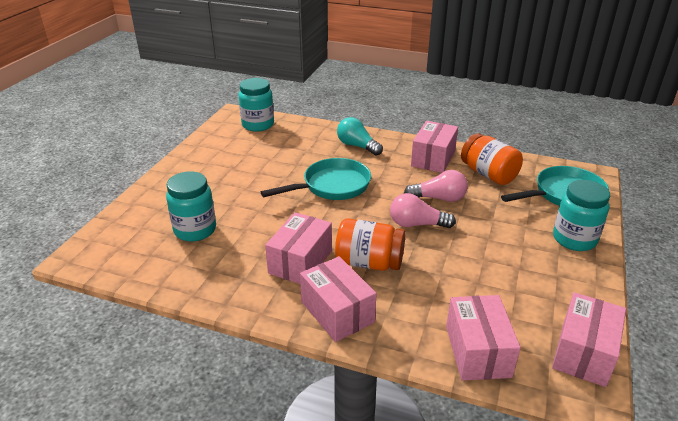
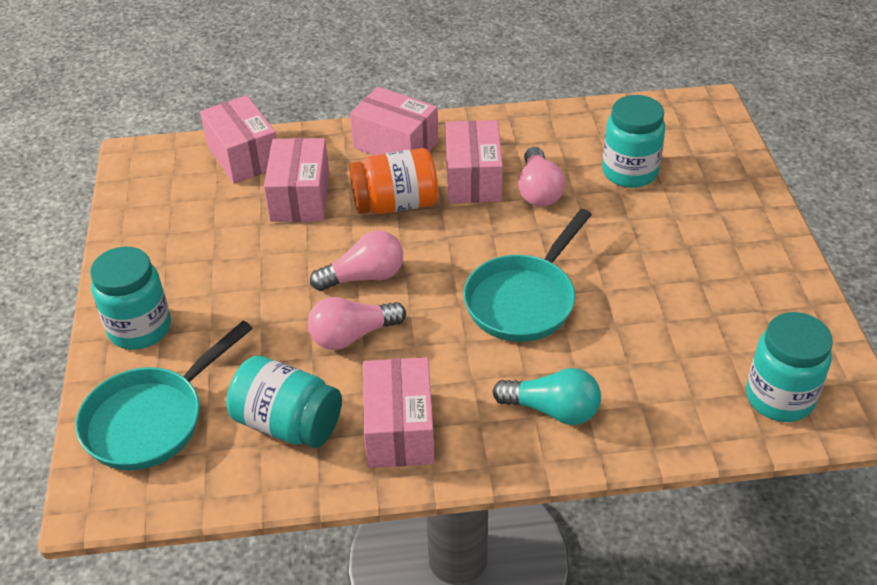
camera: 155 degrees right, 10 degrees up
orange jar [461,133,523,185] -> turquoise jar [226,356,342,448]
pink box [552,292,626,387] -> pink box moved to [264,138,329,222]
none -> pink light bulb [518,147,565,207]

